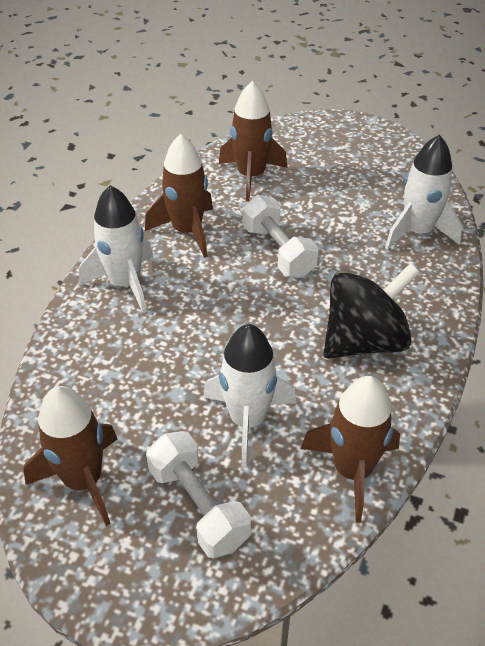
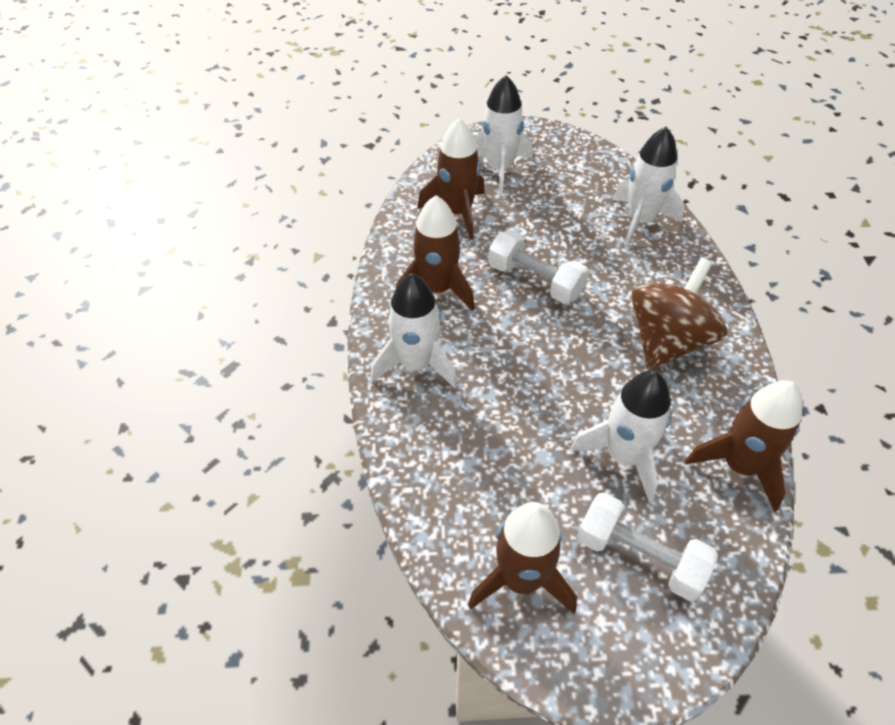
camera: 25 degrees left, 5 degrees up
black spinning top [323,263,420,359] -> brown spinning top [631,258,727,370]
none -> white rocket [474,75,533,195]

